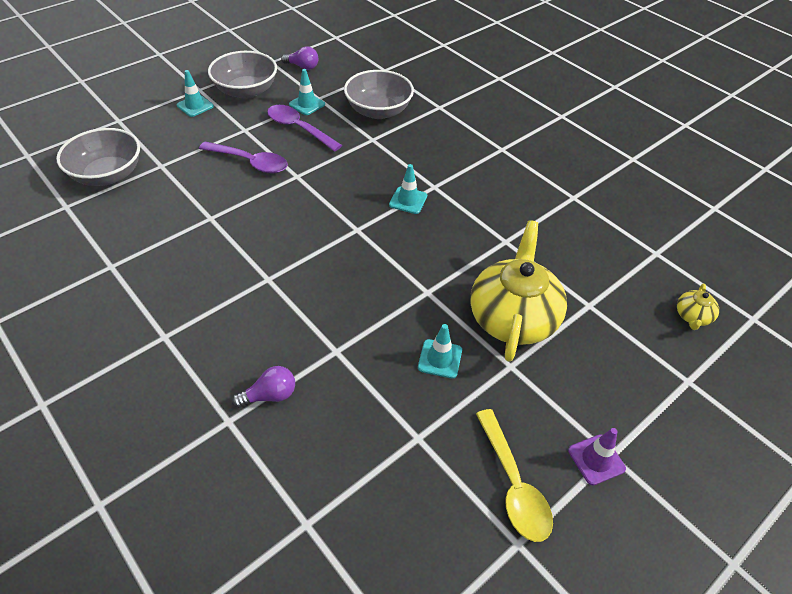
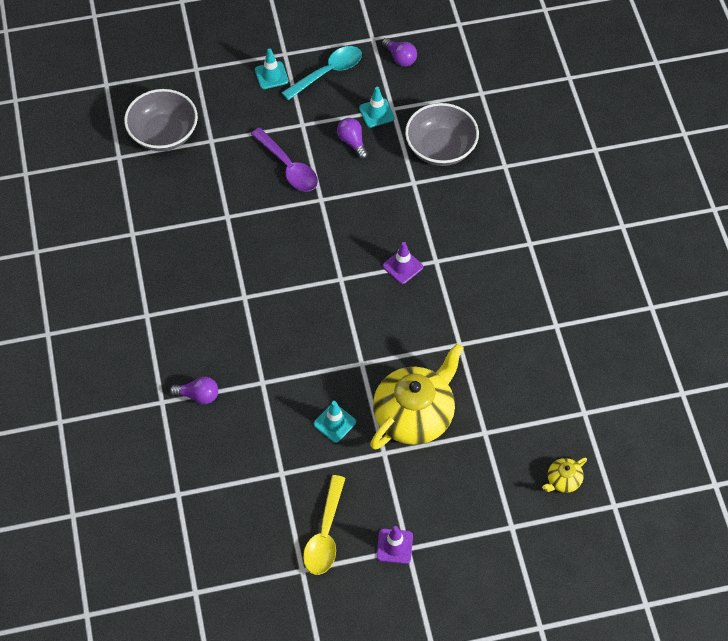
camera: 30 degrees right, 10 degrees up
grey bowl [208,51,277,99] -> turquoise spoon [282,46,362,100]
purple spoon [267,105,342,152] -> purple light bulb [337,118,368,160]
turquoise traffic cone [389,164,427,214] -> purple traffic cone [383,242,423,284]

